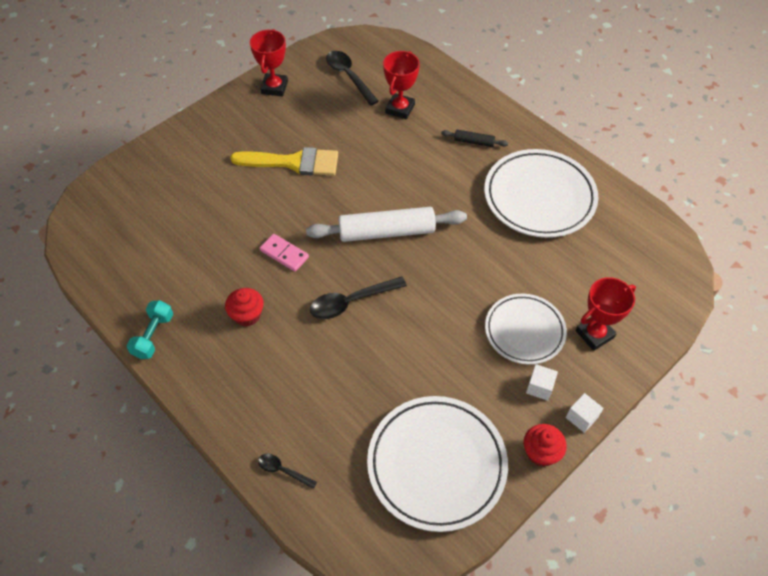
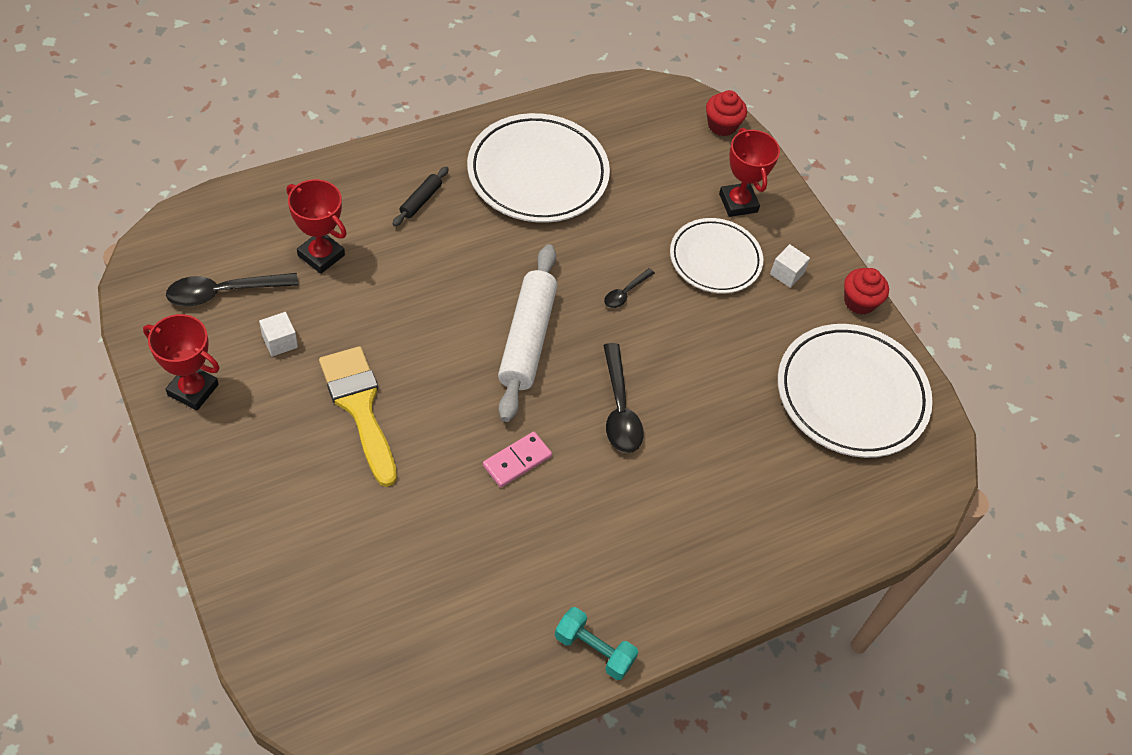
camera: 80 degrees left, 0 degrees up
red cupcake [225,288,264,327] -> red cupcake moved to [706,90,747,136]
yellow brush [230,147,338,176] -> yellow brush turned 45 degrees counterclockwise [319,346,397,487]
black spoon [258,454,317,489] -> black spoon moved to [604,268,655,308]
white cube [566,393,604,433] -> white cube moved to [259,312,298,357]

